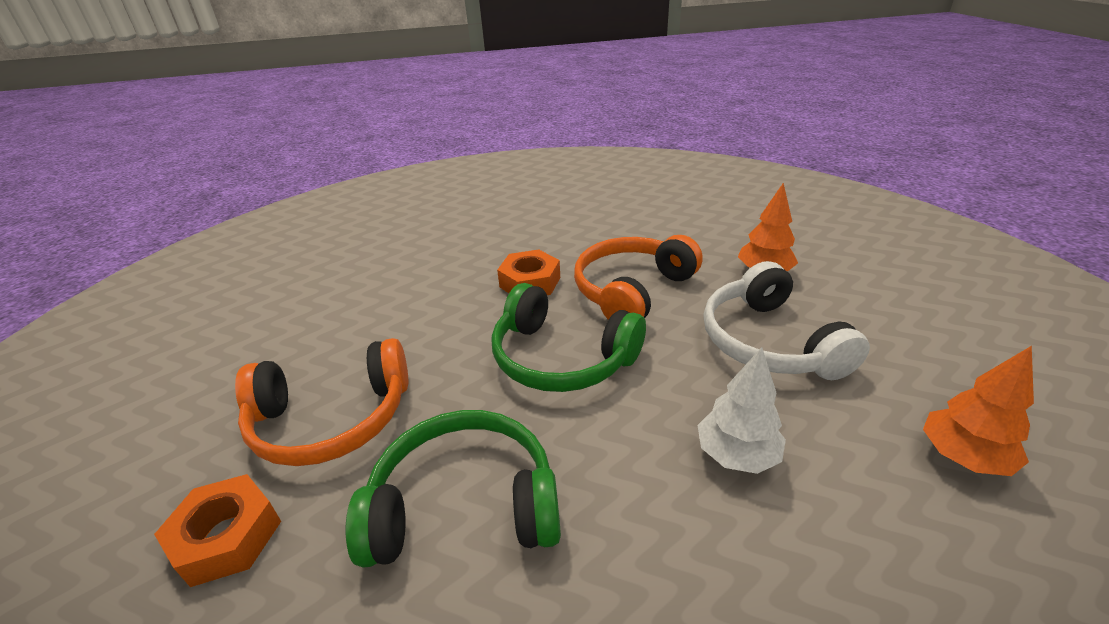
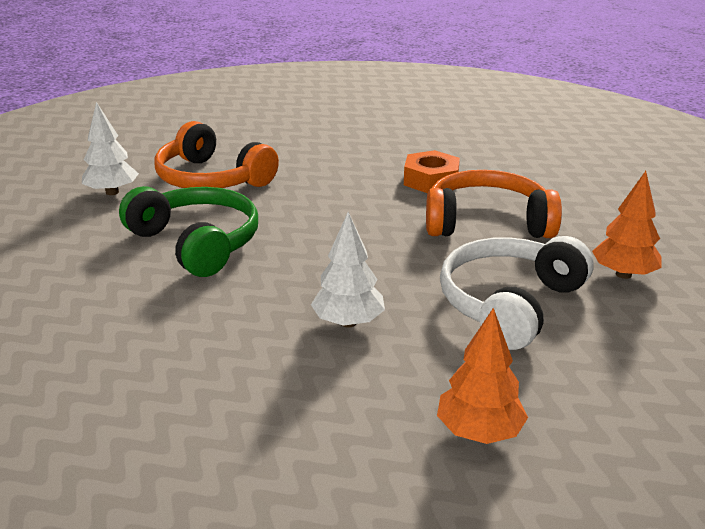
camera: 50 degrees right, 5 degrees down
orange nut [154,474,281,587] -> white tree [82,102,139,195]
green headphones [491,283,646,392] -> none

